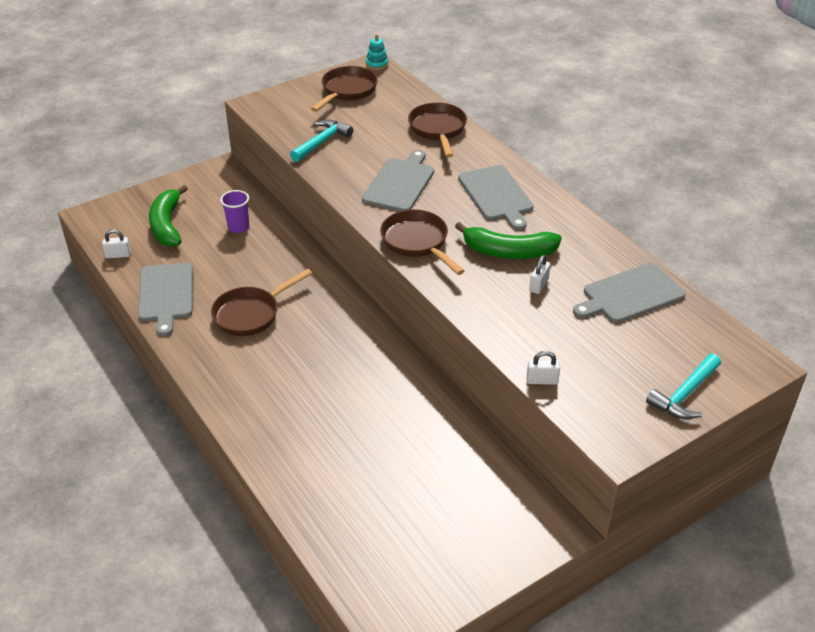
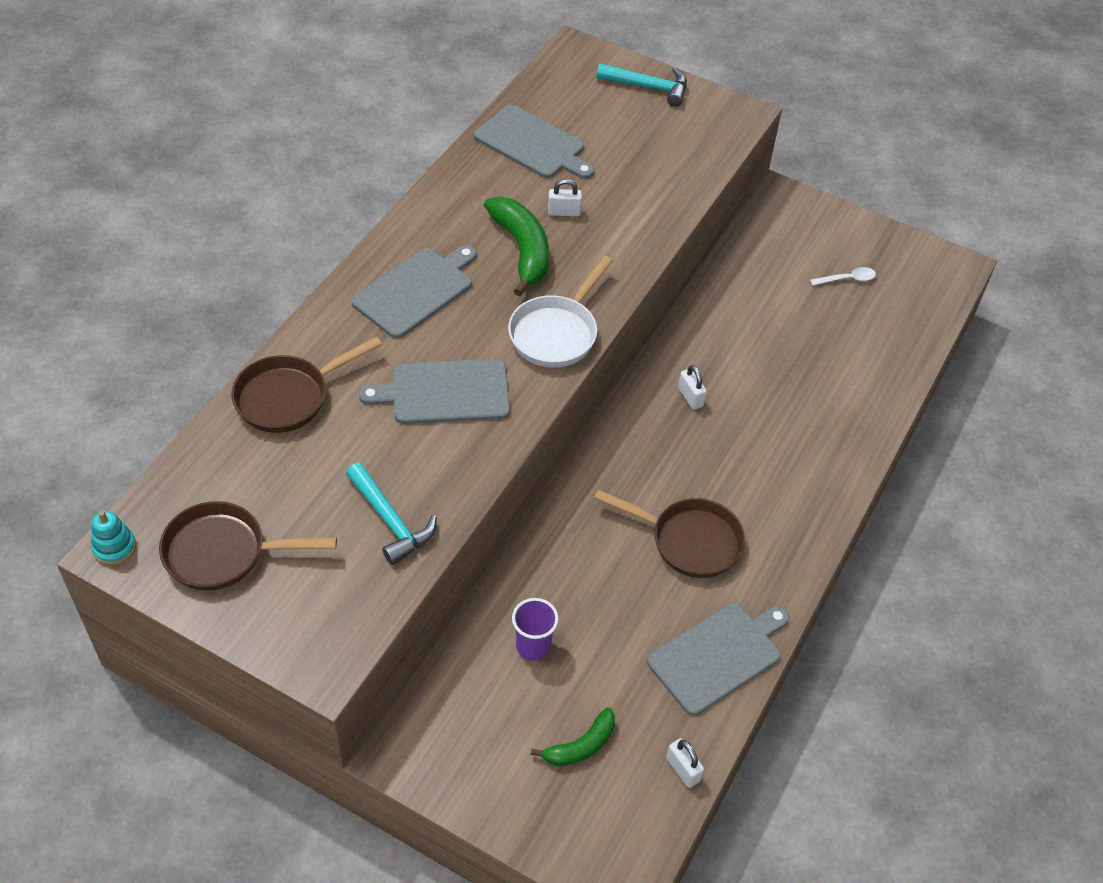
camera: 120 degrees left, 10 degrees up
green banana [149,185,188,247] -> green banana [531,707,615,766], size x0.60
turquoise hammer [290,120,353,162] -> turquoise hammer turned 135 degrees counterclockwise [346,462,437,565]
brown pan [380,209,465,275] -> white pan [508,256,613,368]
white padlock [527,351,560,385] -> white padlock moved to [678,365,707,410]
none -> white spoon [810,267,876,286]

